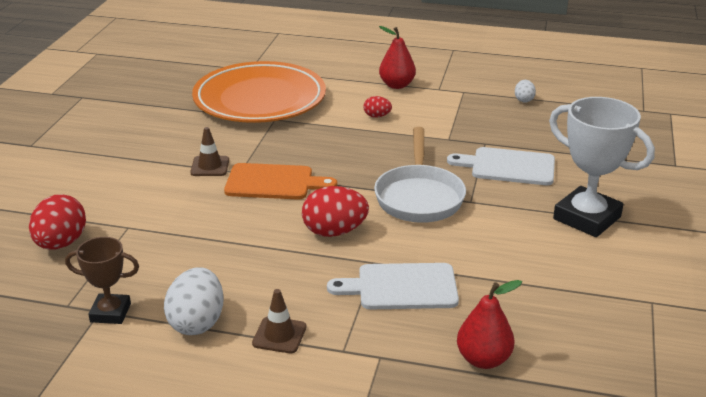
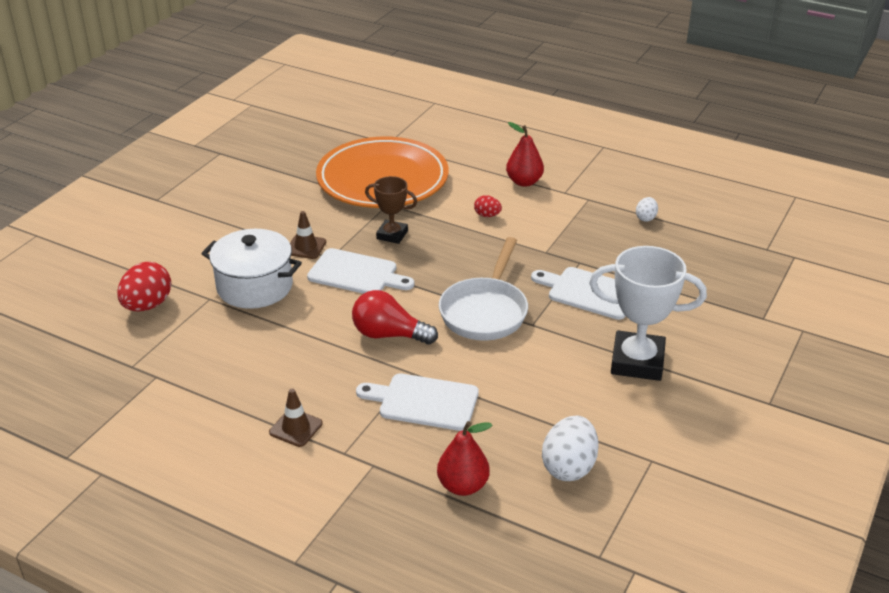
camera: 15 degrees right, 5 degrees up
brown trophy [65,237,139,324] -> brown trophy moved to [365,176,417,244]
white egg [164,267,224,335] -> white egg moved to [542,416,599,481]
orange cutting board [224,163,337,200] -> white cutting board [307,248,415,294]
red egg [302,186,369,237] -> red light bulb [352,290,438,345]
white trophy [549,97,655,237] -> white trophy turned 45 degrees counterclockwise [589,246,707,381]
none -> white pot [201,229,302,309]

